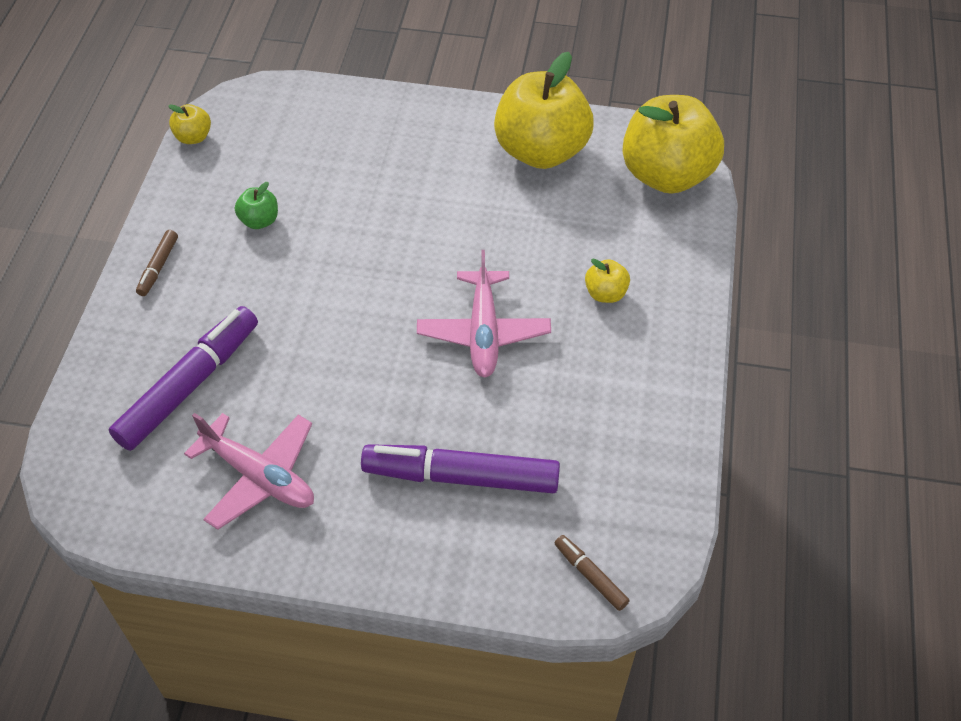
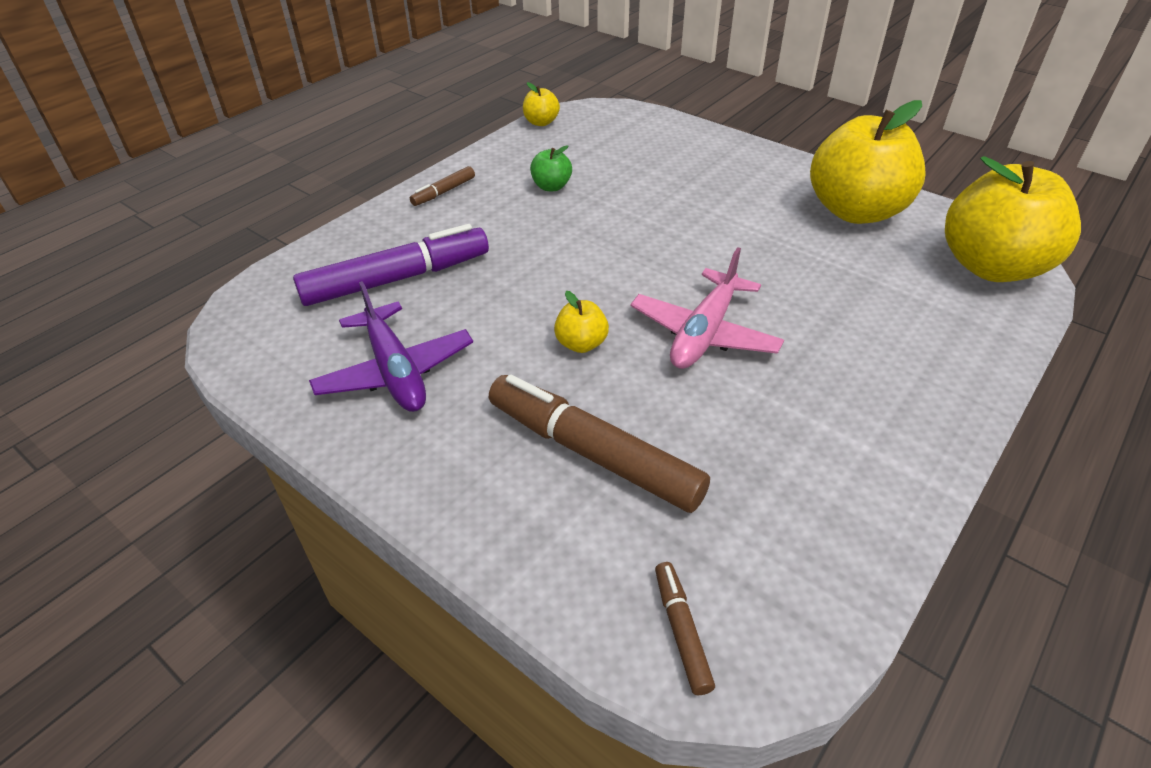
camera: 30 degrees right, 10 degrees down
pink plane [184,413,314,530] -> purple plane [309,281,473,412]
purple marker [361,444,560,493] -> brown marker [489,374,710,513]
yellow apple [585,258,630,303] -> yellow apple moved to [554,291,609,353]

